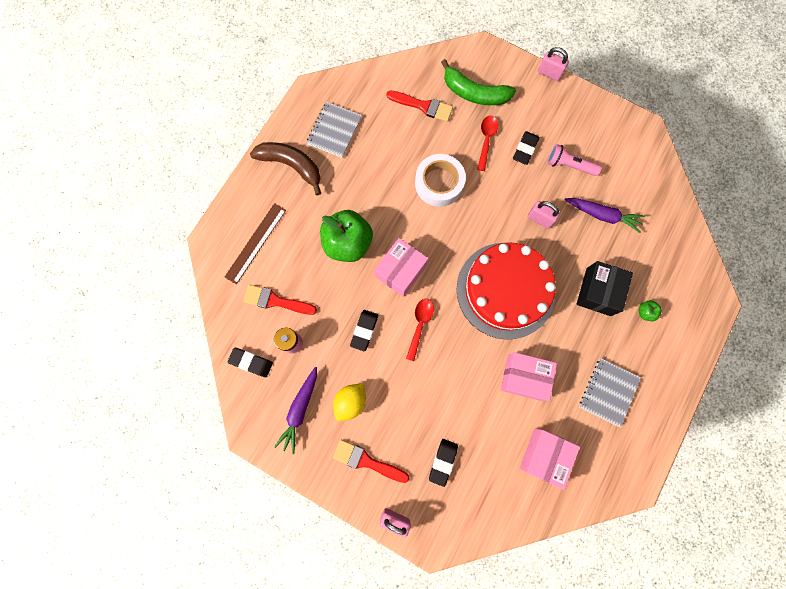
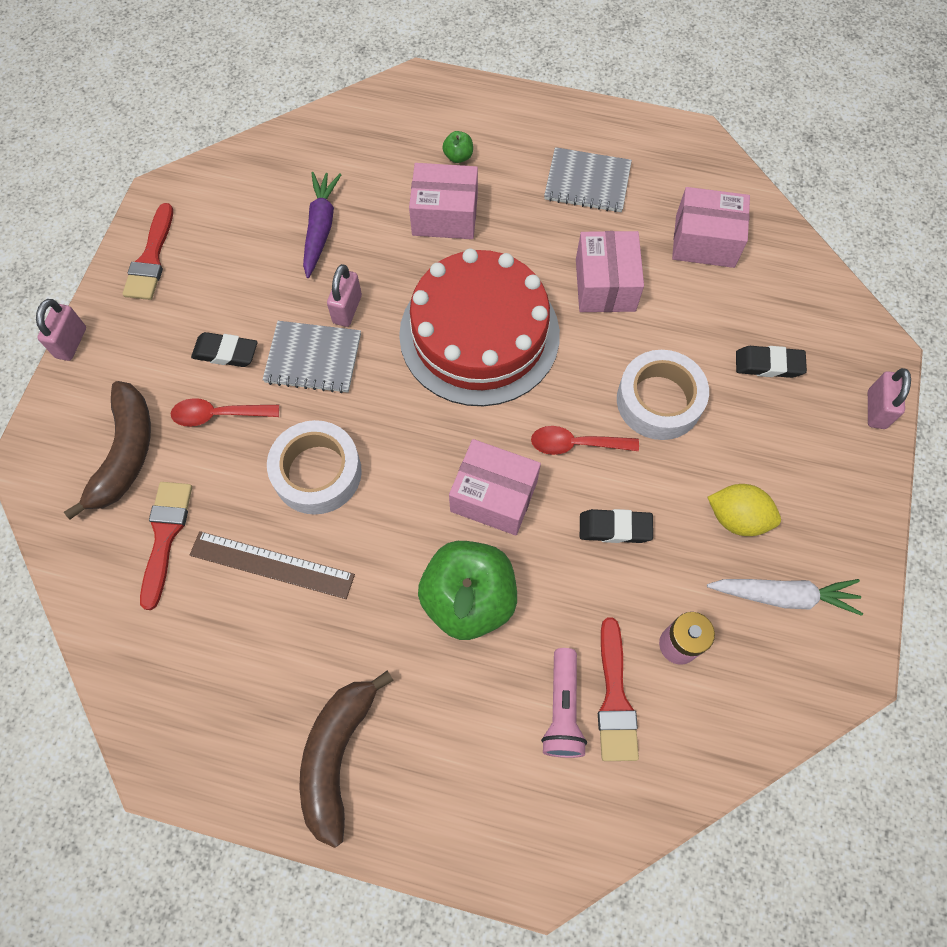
camera: 105 degrees left, 10 degrees down
brown ruler [225,203,286,284] -> brown ruler moved to [190,531,355,599]
black eraser [228,348,273,377] -> none
purple carrot [274,367,317,454] -> white carrot [707,579,863,616]
grey notebook [306,102,362,158] -> grey notebook moved to [262,321,361,393]
red brush [333,440,409,483] -> red brush moved to [123,203,173,300]
green banana [441,59,516,105] -> brown banana [64,381,151,519]
pink flashlight [547,144,602,176] -> pink flashlight moved to [541,648,587,758]
black box [576,261,633,316] -> pink box [409,163,478,239]
none -> white tape [617,350,709,440]

